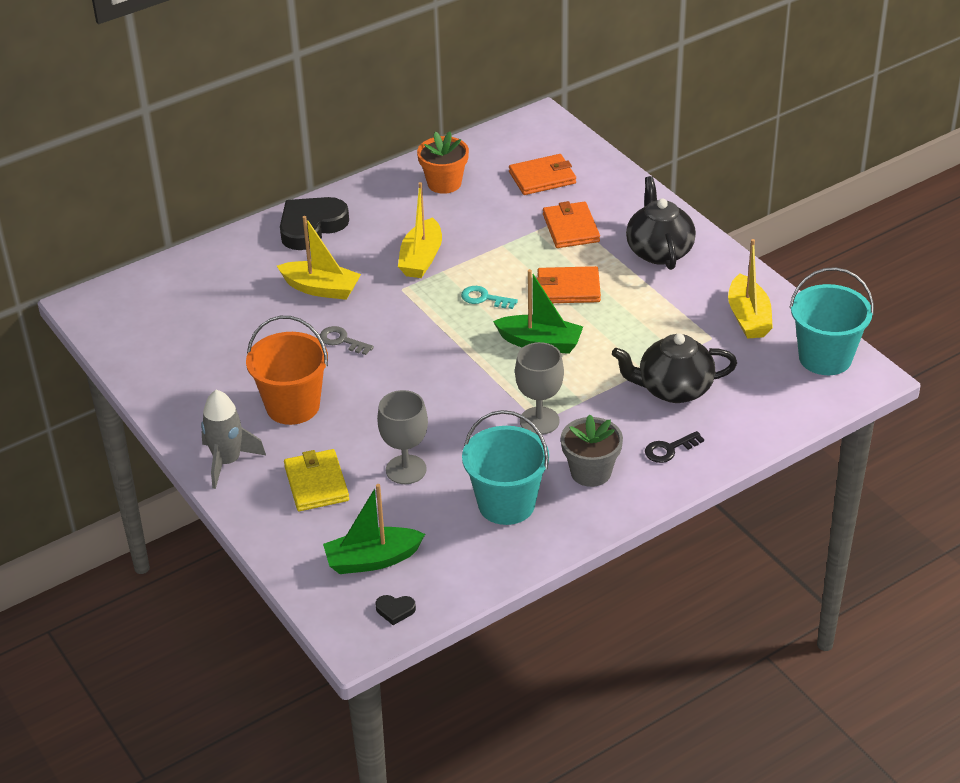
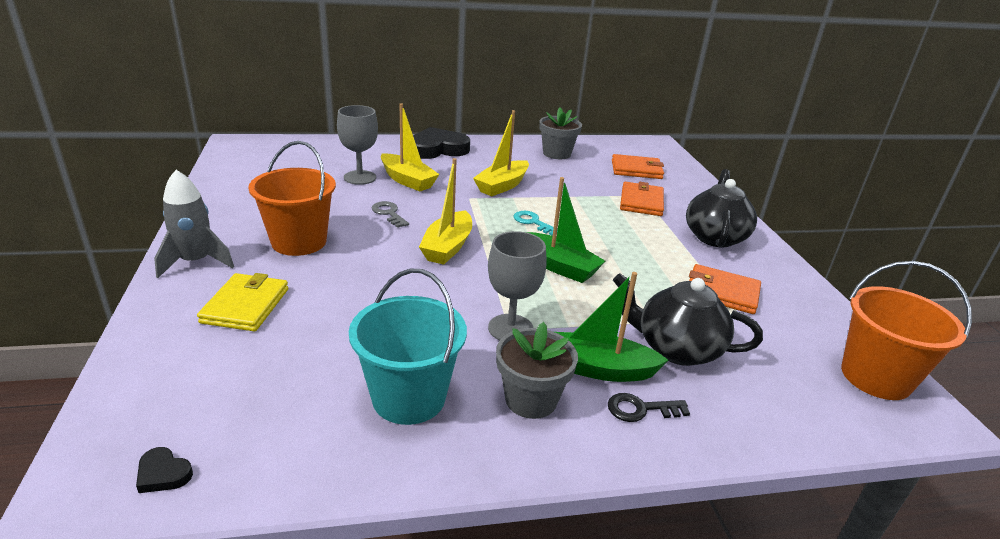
camera: 20 degrees right, 10 degrees down
green boat [323,484,425,574] -> green boat moved to [555,272,668,382]
grey goblet [377,390,428,484] -> grey goblet moved to [337,105,378,185]
orange flower pot [417,131,469,194] -> grey flower pot [539,107,582,159]
orange wallet [536,266,601,303] -> orange wallet moved to [689,264,761,314]
yellow boat [728,239,773,339] -> yellow boat moved to [419,158,472,265]
turquoise bucket [789,267,874,375] -> orange bucket [841,261,972,400]

